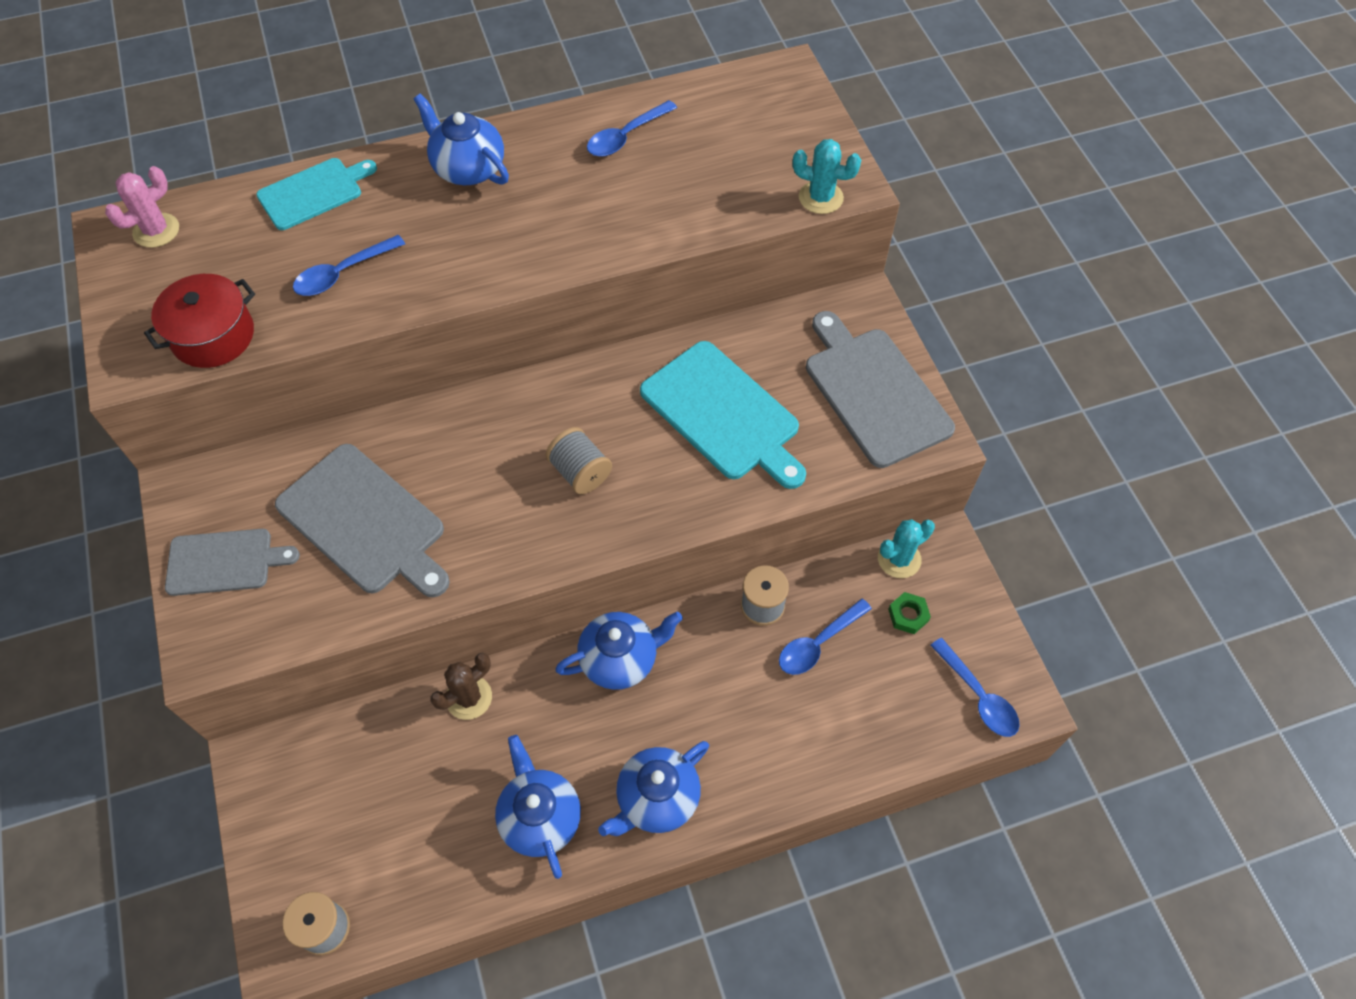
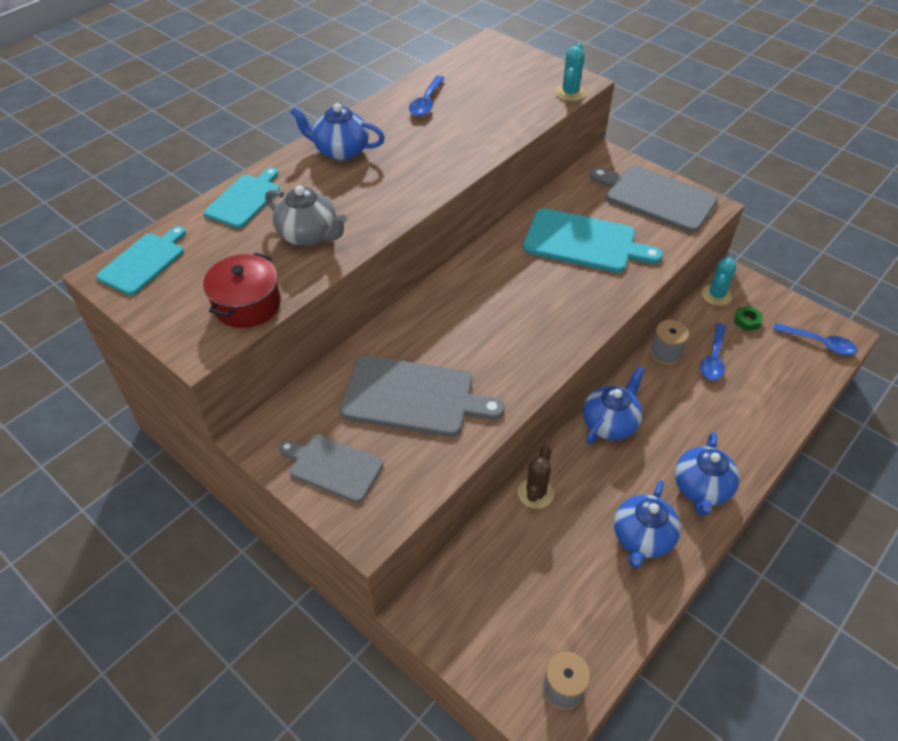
camera: 30 degrees left, 10 degrees down
pink cactus [105,166,179,248] -> turquoise cutting board [96,226,186,295]
grey cutting board [165,529,300,596] -> grey cutting board turned 120 degrees counterclockwise [279,434,383,503]
blue spoon [293,235,405,296] -> grey teapot [265,186,347,246]
blue teapot [495,735,581,879] -> blue teapot turned 105 degrees counterclockwise [614,480,681,568]
grey spool [546,427,612,494] -> none
turquoise cactus [793,139,861,214] -> turquoise cactus turned 60 degrees counterclockwise [555,43,586,101]

